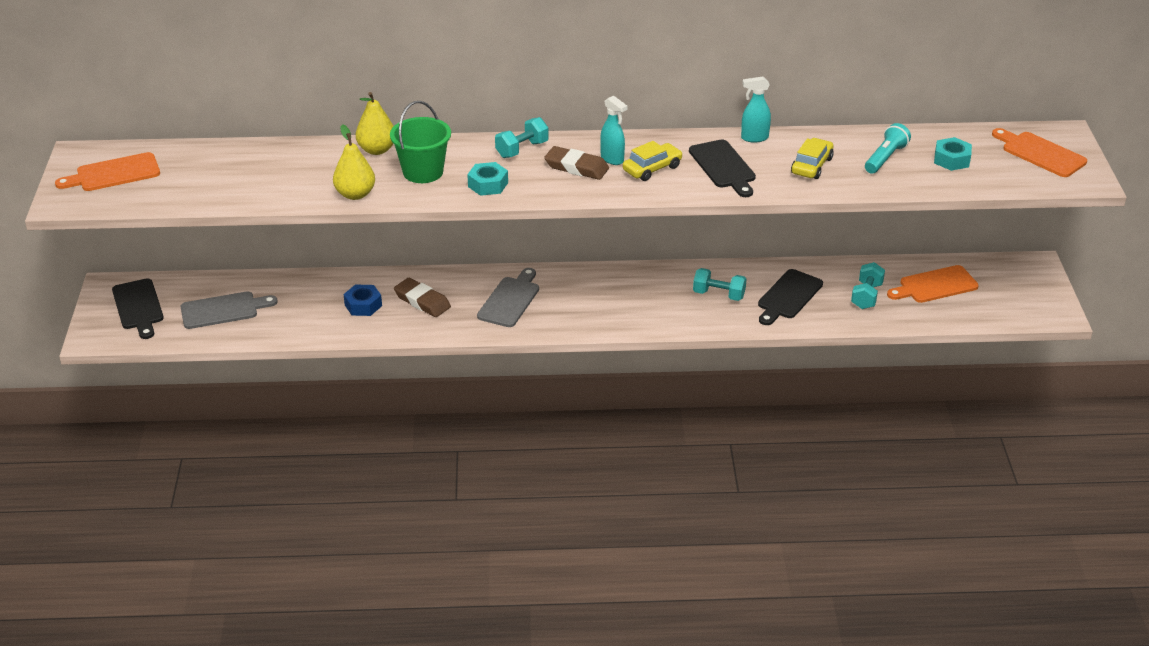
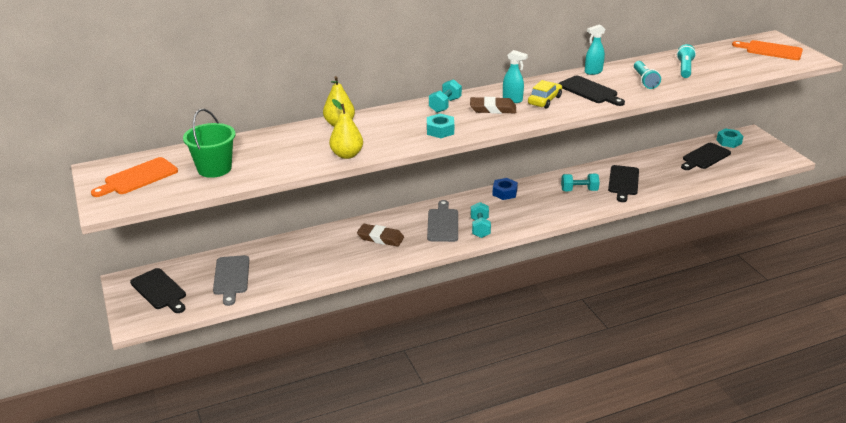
camera: 20 degrees left, 5 degrees down
grey cutting board [180,292,278,329] -> grey cutting board turned 120 degrees clockwise [213,255,249,306]
blue nut [343,285,382,316] -> blue nut moved to [492,178,518,200]
green bucket [390,101,451,183] -> green bucket moved to [183,109,236,178]
yellow car [791,138,834,179] -> turquoise flashlight [634,61,661,89]
turquoise dumbbell [851,262,885,309] -> turquoise dumbbell moved to [471,202,491,238]
orange cutting board [887,265,979,303] -> black cutting board [681,143,731,170]
turquoise nut [934,137,972,171] -> turquoise nut moved to [716,128,743,148]

